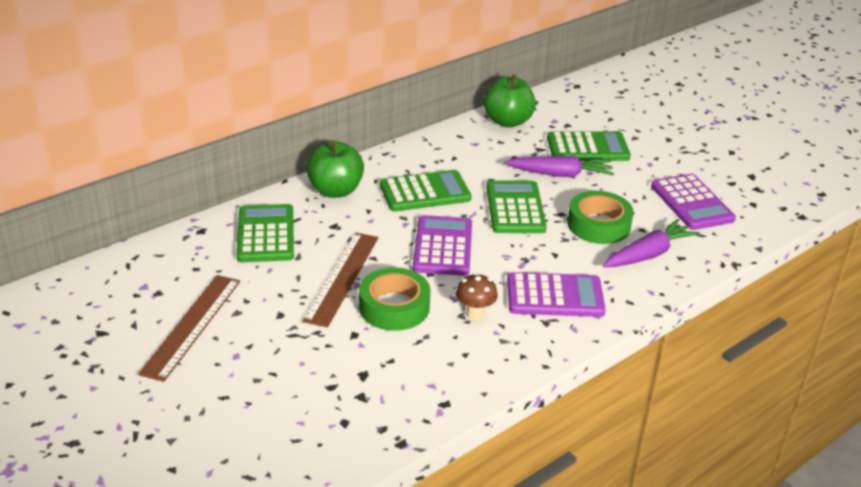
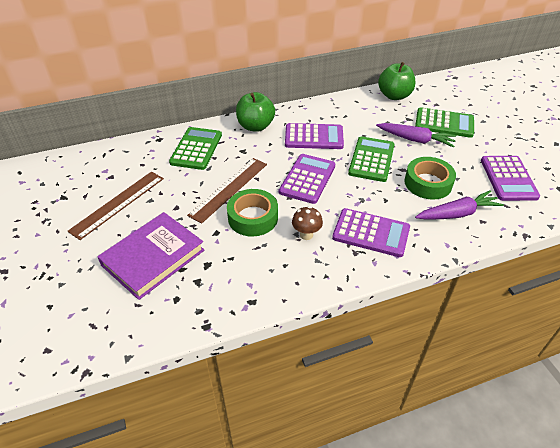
camera: 20 degrees right, 10 degrees up
green calculator [380,170,471,211] -> purple calculator [285,123,344,149]
none -> purple book [97,212,204,300]

